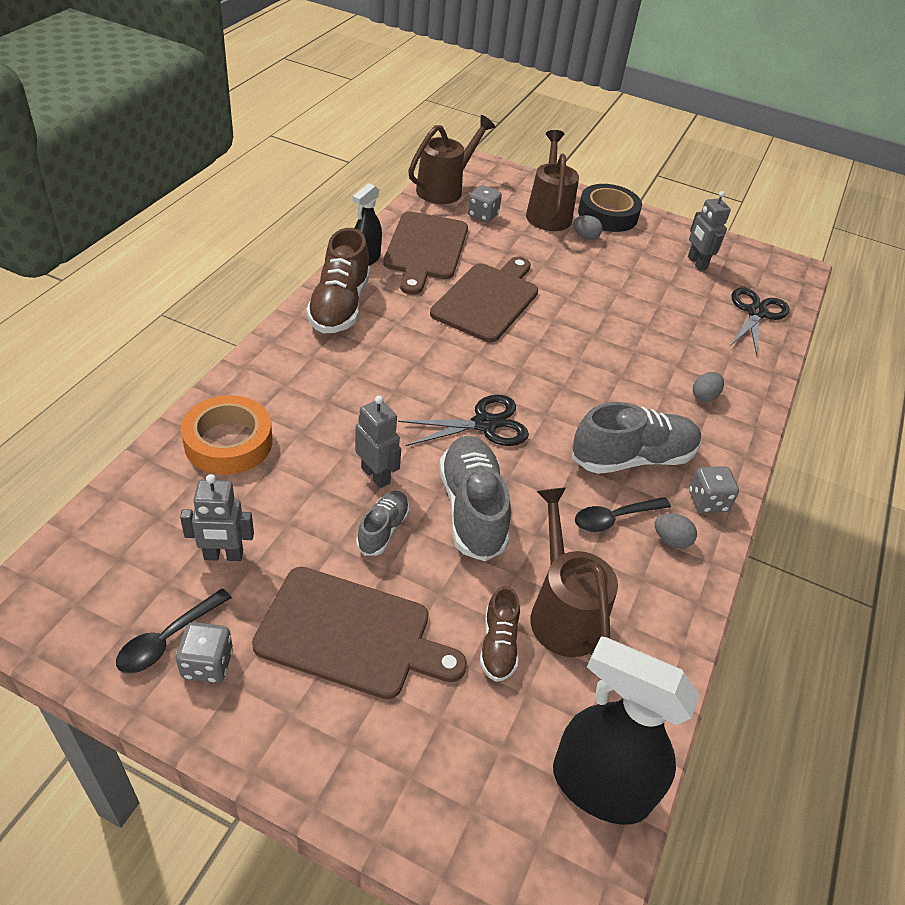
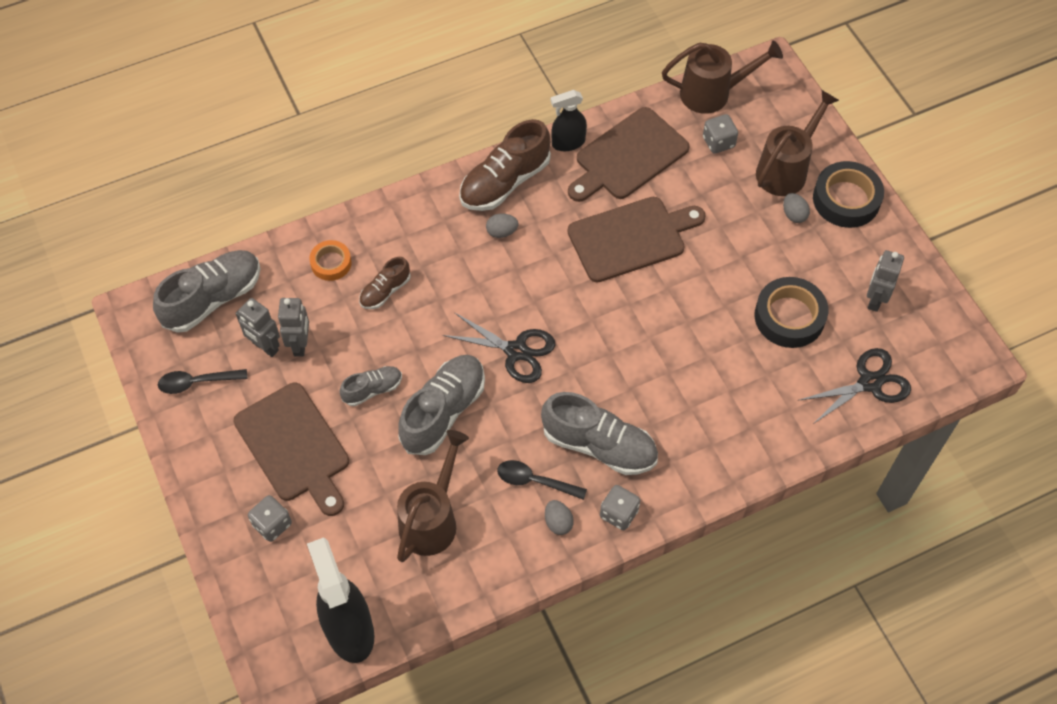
camera: 45 degrees right, 15 degrees up
grey dice [176,622,233,683] -> grey dice moved to [248,495,292,542]
orange tape [181,395,272,475] -> orange tape [309,240,351,281], size x0.59
grey robot [355,396,401,488] -> grey robot moved to [278,298,309,357]
brown shoe [480,586,520,682] -> brown shoe moved to [359,257,411,309]
grey egg [693,372,724,402] -> grey egg moved to [486,213,518,238]
none -> grey shoe [153,250,261,333]
none -> black tape [755,277,828,348]

